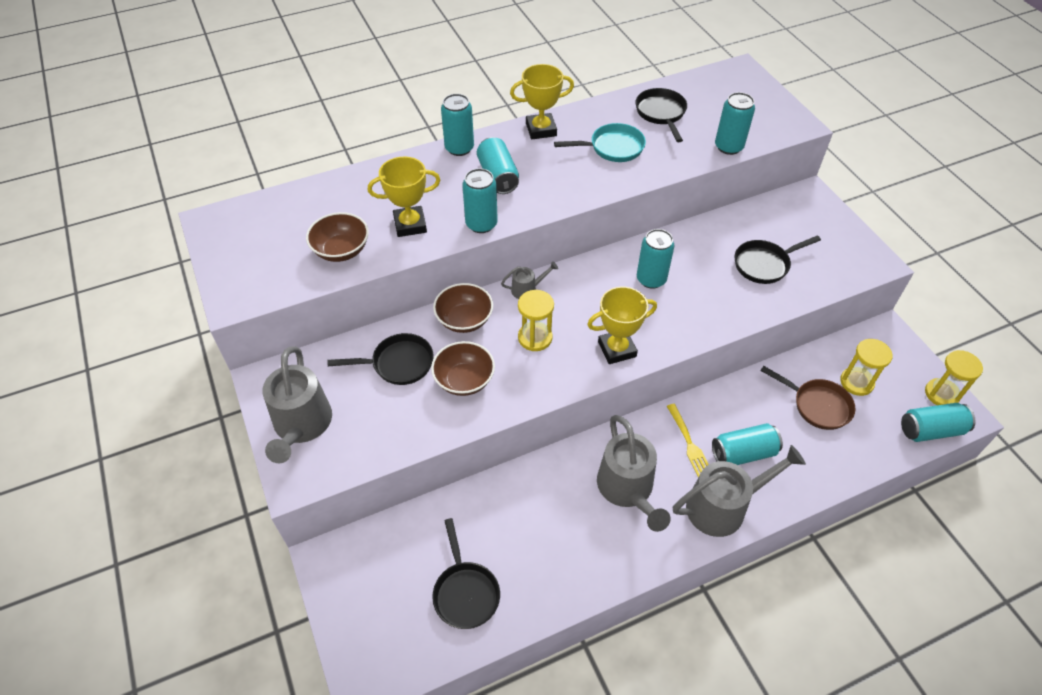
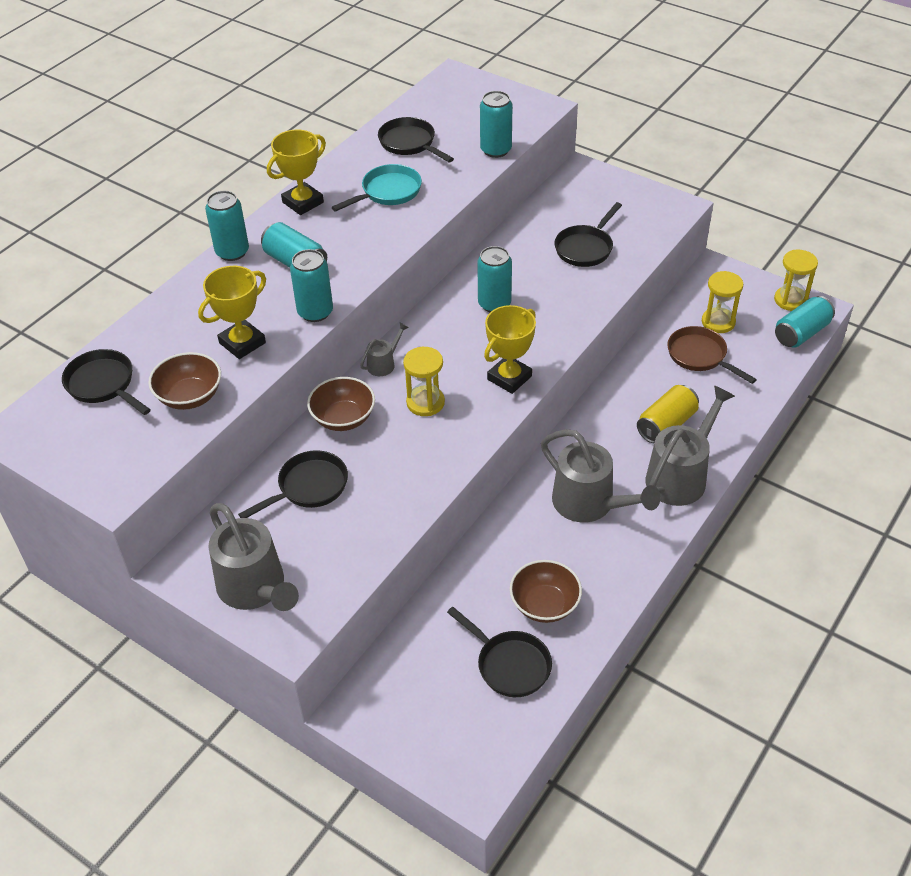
camera: 30 degrees left, 5 degrees down
brown bowl [431,341,495,396] -> brown bowl moved to [510,560,582,623]
yellow fork [667,404,709,477] -> none
turquoise can [712,423,783,465] -> yellow can [637,385,699,443]
brown pan [761,366,856,430] -> brown pan turned 135 degrees counterclockwise [667,326,757,384]
none -> black pan [62,349,151,415]

